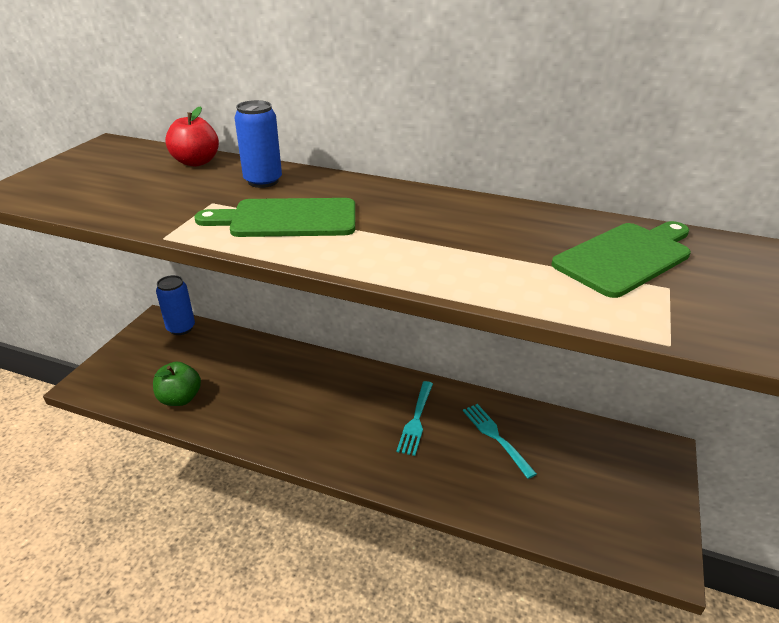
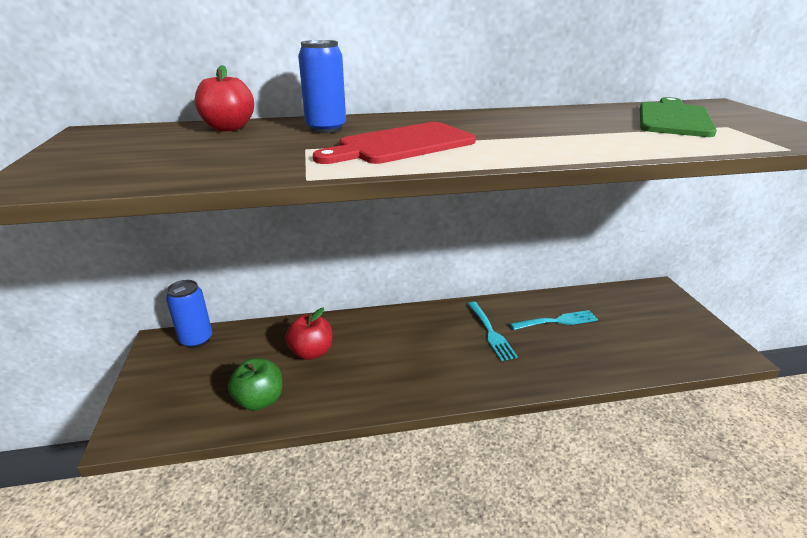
camera: 30 degrees left, 5 degrees down
green cutting board [195,198,355,237] -> red cutting board [313,122,476,164]
turquoise fork [463,404,537,479] -> turquoise fork turned 135 degrees clockwise [510,310,598,330]
none -> red apple [285,308,332,360]

